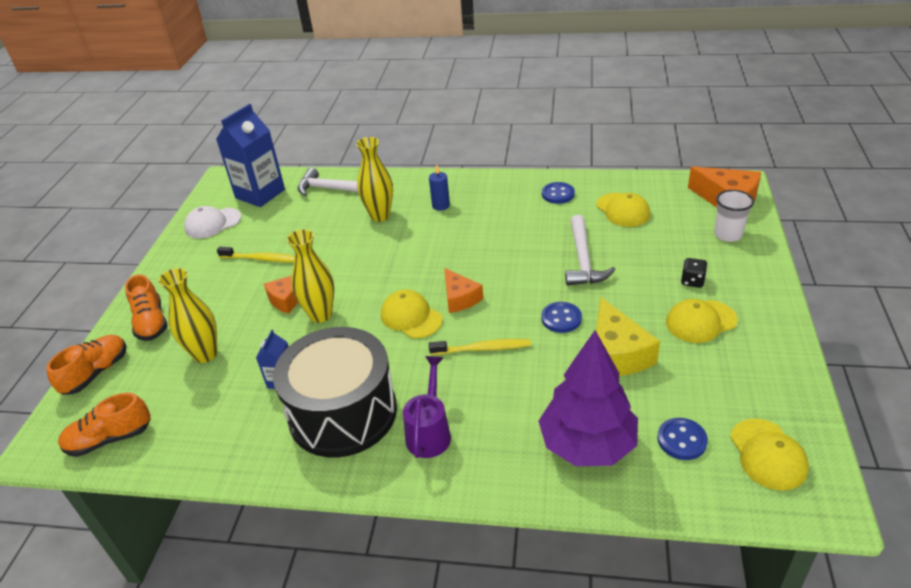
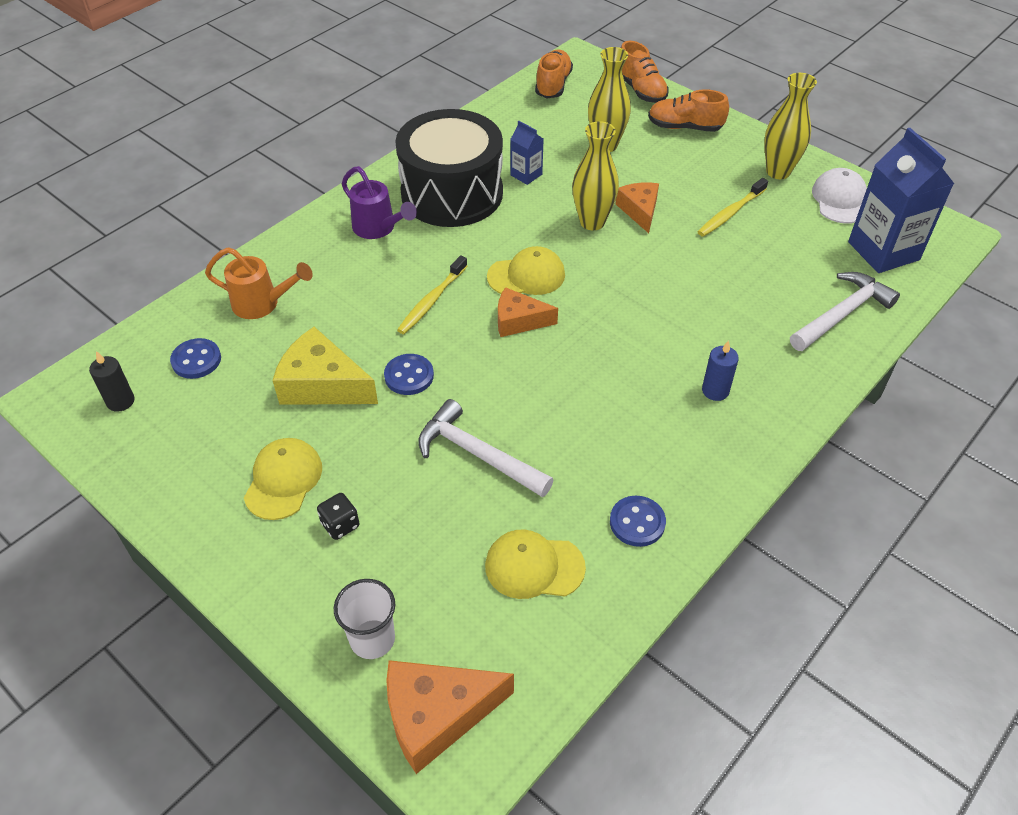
camera: 120 degrees right, 10 degrees up
yellow vase [356,137,393,222] -> yellow vase moved to [764,73,817,179]
purple tree [538,330,638,466] -> orange watering can [205,247,313,319]
yellow cap [730,419,809,491] -> black candle [89,351,134,412]

